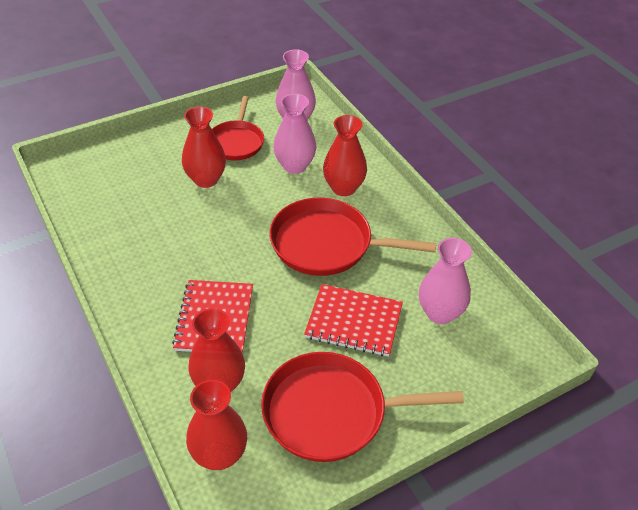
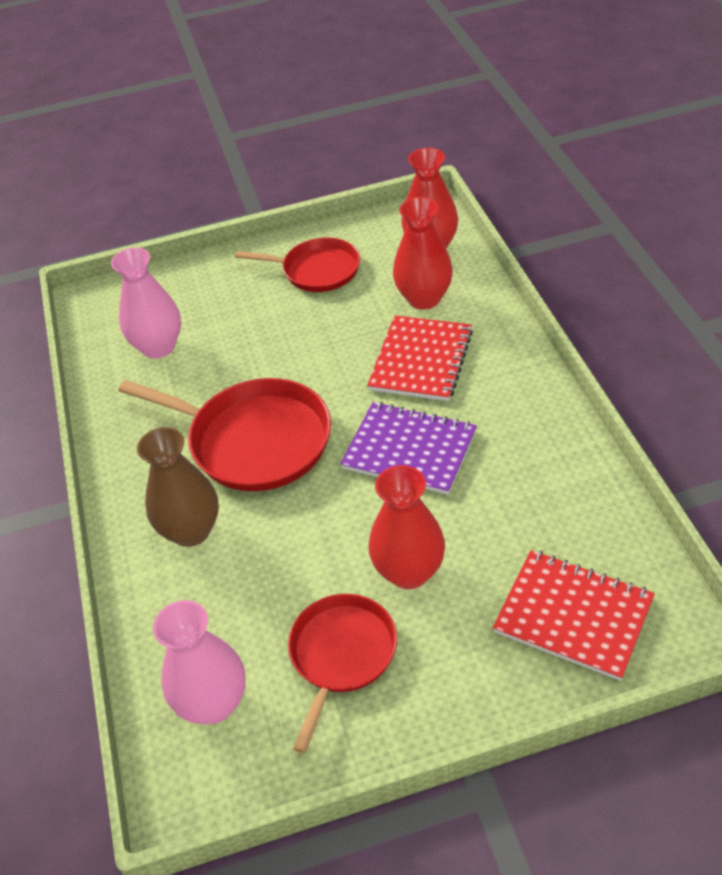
camera: 160 degrees left, 0 degrees up
red pan [261,352,464,462] -> red pan [235,237,360,292], size x0.64
pink vase [273,94,316,174] -> none
red notebook [304,284,403,357] -> red notebook moved to [493,550,655,681]
red vase [323,115,367,196] -> brown vase [137,427,219,547]
none -> purple notebook [340,402,477,495]

